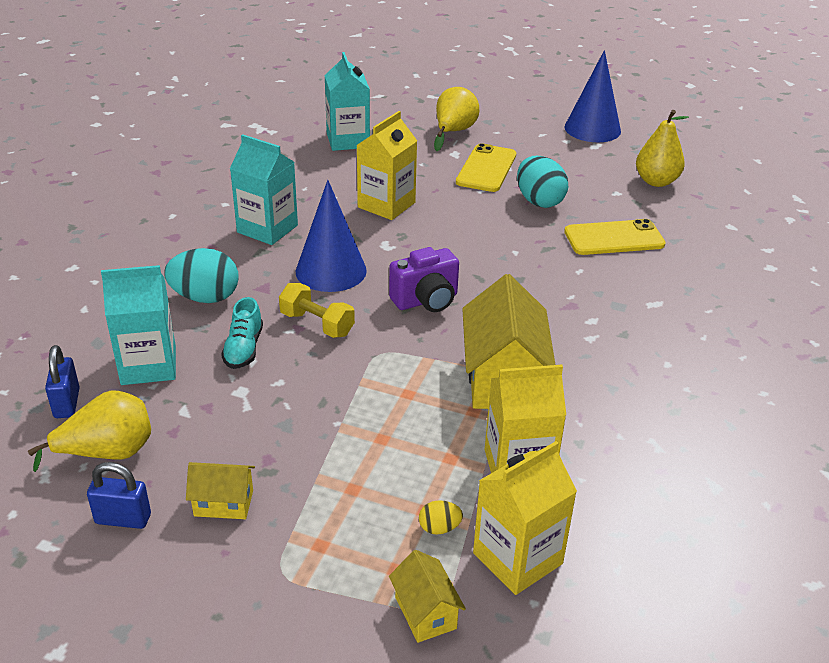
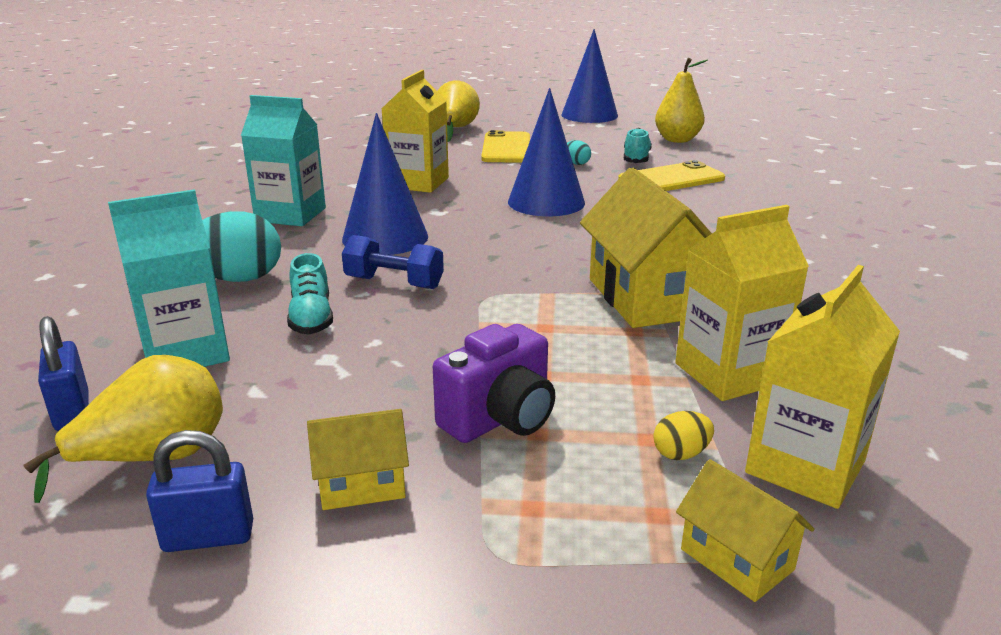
camera: 15 degrees left, 10 degrees down
yellow dumbbell [279,283,355,338] -> blue dumbbell [342,235,444,289]
turquoise carton [324,52,370,151] -> none
purple camera [389,247,459,312] -> purple camera moved to [433,324,555,443]
turquoise egg [517,156,568,208] -> turquoise egg [567,140,591,165], size x0.47
none -> blue cone [508,88,585,216]
none -> turquoise shoe [624,128,652,163]

